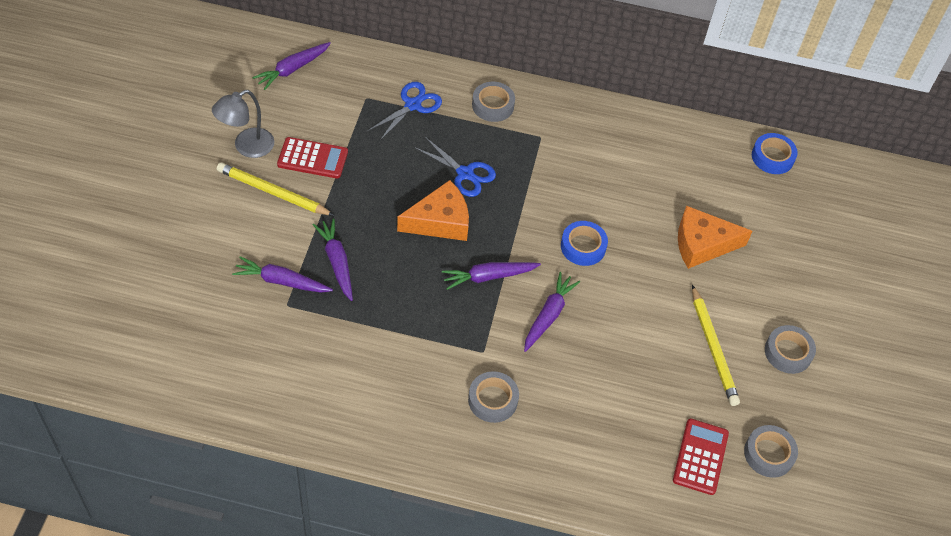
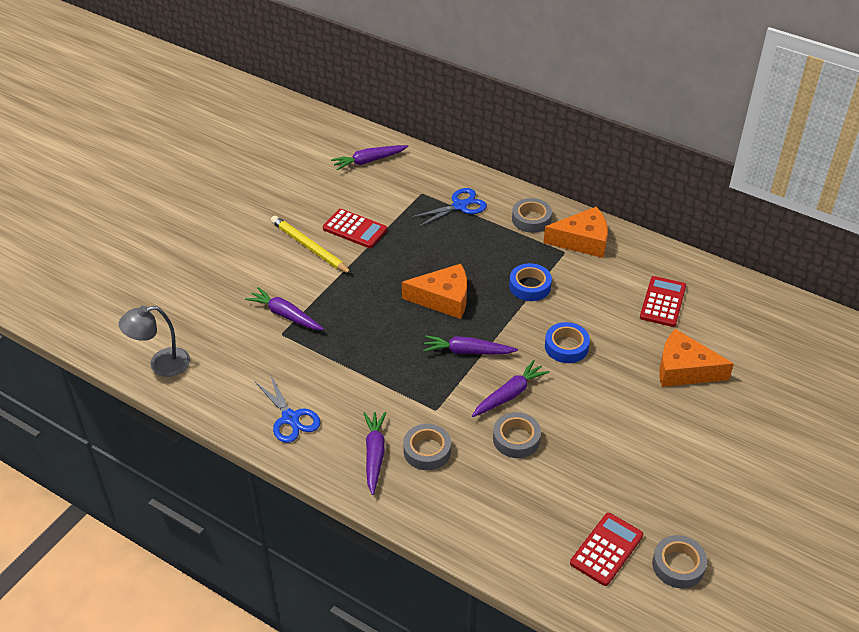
camera: 25 degrees right, 10 degrees down
grey lamp [212,90,274,158] -> grey lamp moved to [119,306,190,377]
purple carrot [313,219,353,301] -> purple carrot moved to [364,412,386,495]
blue scissors [414,137,496,197] -> blue scissors moved to [254,374,321,443]
yellow pencil [692,285,740,406] -> none
blue tape [752,133,798,174] -> blue tape moved to [509,263,552,301]
grey tape [765,325,816,374] -> grey tape moved to [493,412,541,458]
none -> orange cheese [544,207,608,258]
none -> red calculator [640,276,686,327]

